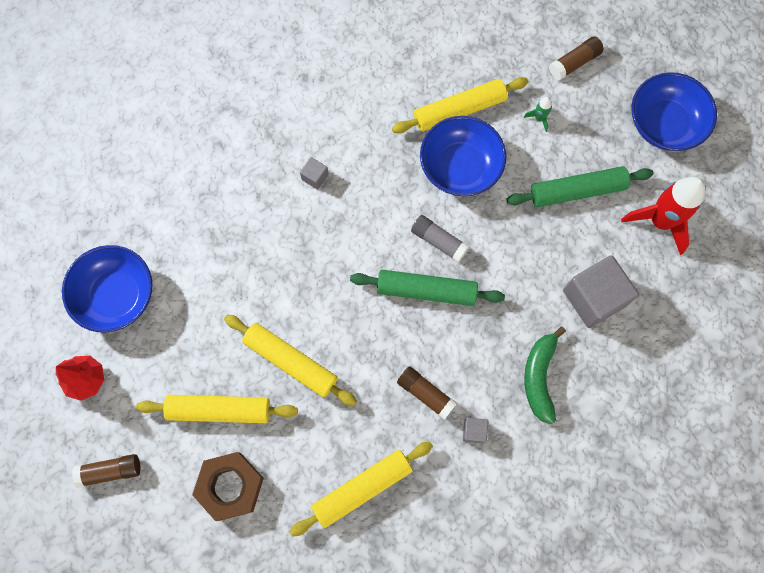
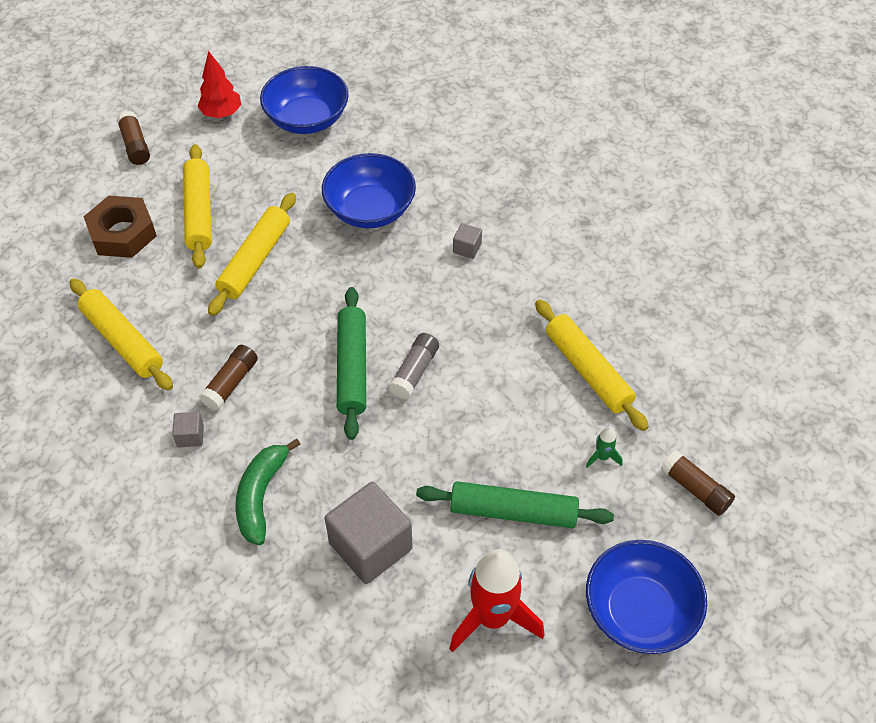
camera: 80 degrees right, 20 degrees down
blue bowl [420,116,506,196] -> blue bowl moved to [322,153,416,228]
green rolling pin [506,166,654,207] -> green rolling pin turned 60 degrees counterclockwise [416,481,614,528]
green banana [524,326,566,424] -> green banana turned 75 degrees counterclockwise [235,439,301,545]

